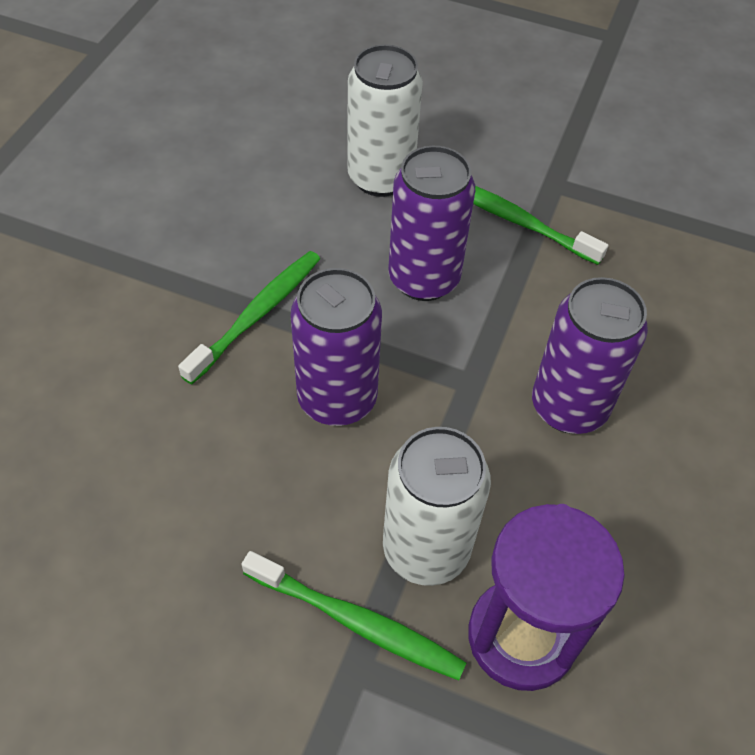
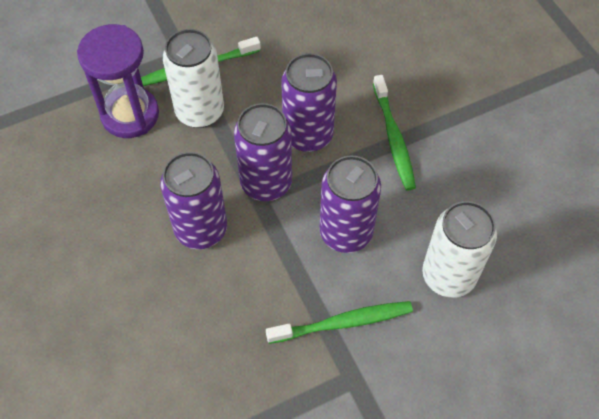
camera: 135 degrees right, 5 degrees up
none -> purple can [234,103,292,201]

